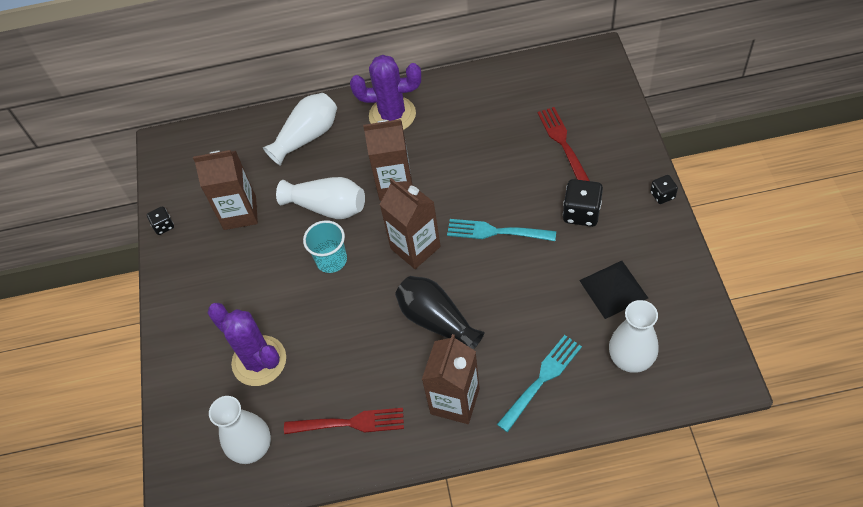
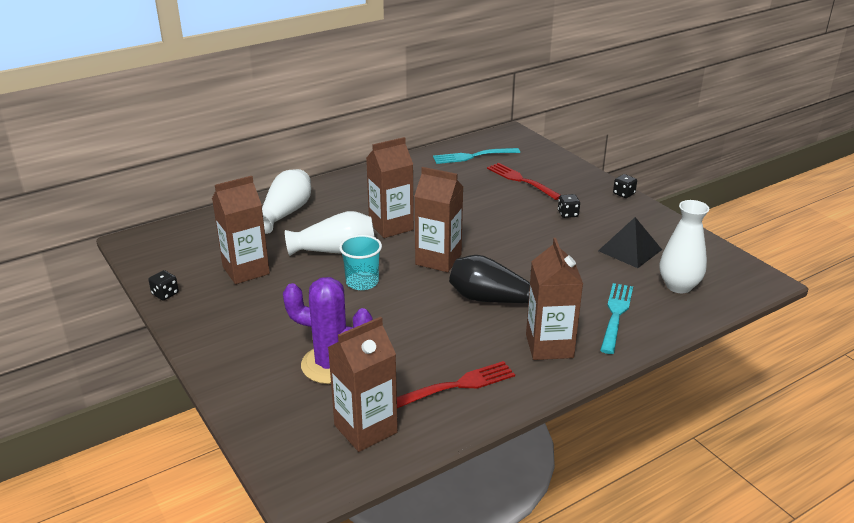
camera: 30 degrees left, 25 degrees down
white vase [209,396,271,464] -> brown carton [328,317,398,452]
purple cactus [350,55,421,130] -> none
turquoise fork [447,219,556,241] -> turquoise fork moved to [433,148,520,164]
black dice [563,179,603,227] -> black dice [558,194,580,218], size x0.58

